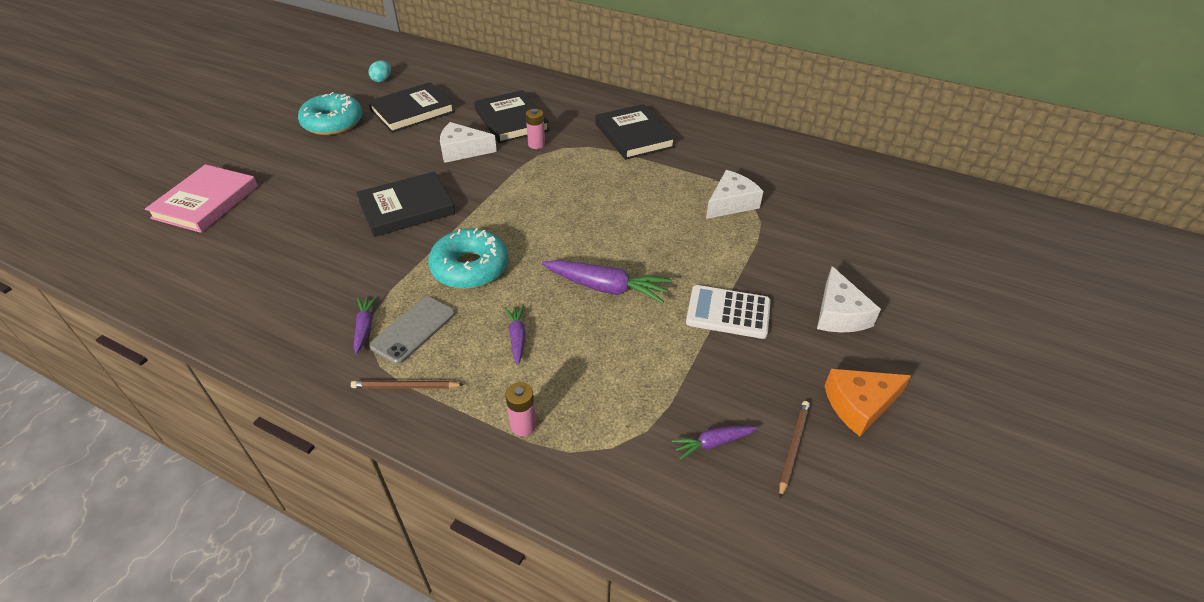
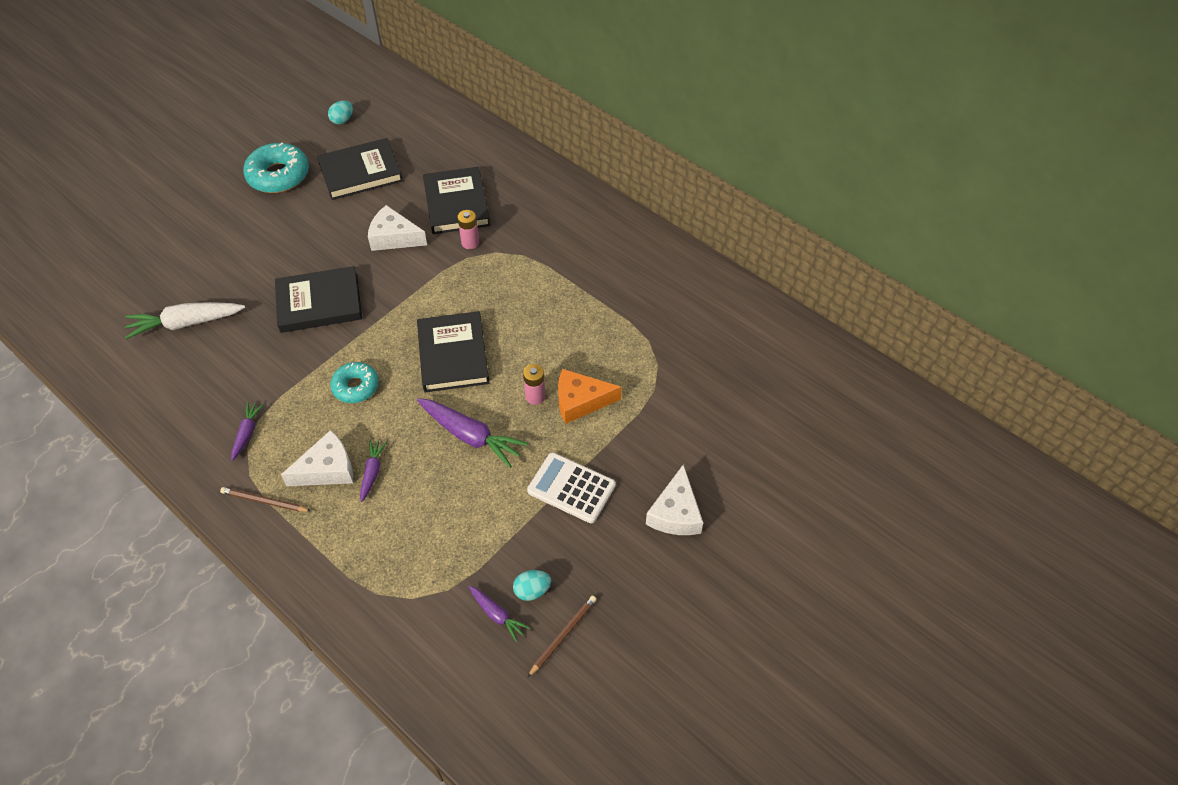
camera: 15 degrees right, 10 degrees up
pink book [145,164,258,233] -> none
grey phone [369,296,455,364] -> none
turquoise donut [428,228,508,289] -> turquoise donut [330,362,379,403], size x0.64
pink battery [505,382,536,436] -> pink battery moved to [523,364,545,405]
black book [596,104,676,160] -> black book moved to [417,311,489,392]
purple carrot [672,426,757,460] -> purple carrot turned 135 degrees counterclockwise [469,586,530,642]
white cheese [706,170,763,219] -> white cheese moved to [281,430,353,486]
orange cheese [825,369,911,436] -> orange cheese moved to [558,369,621,424]
none -> white carrot [125,302,245,339]
none -> turquoise egg [513,570,551,601]

